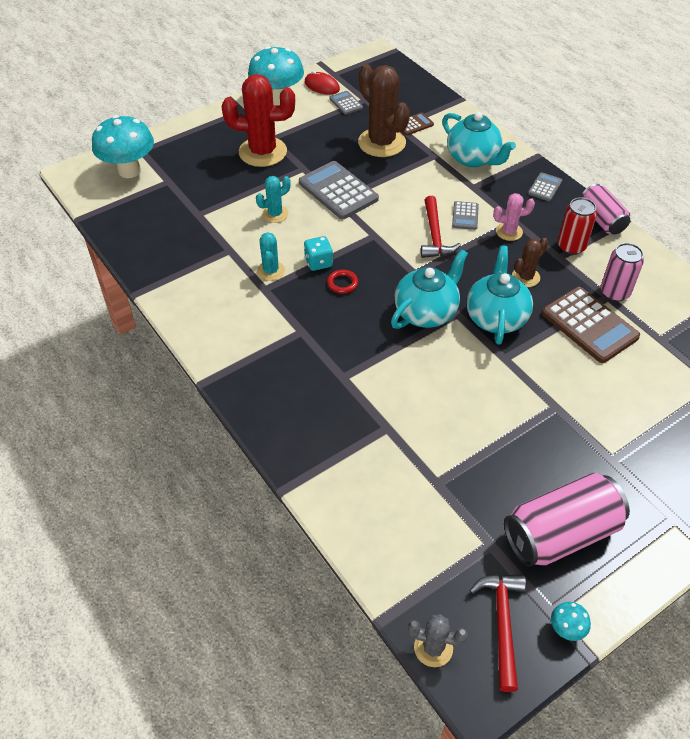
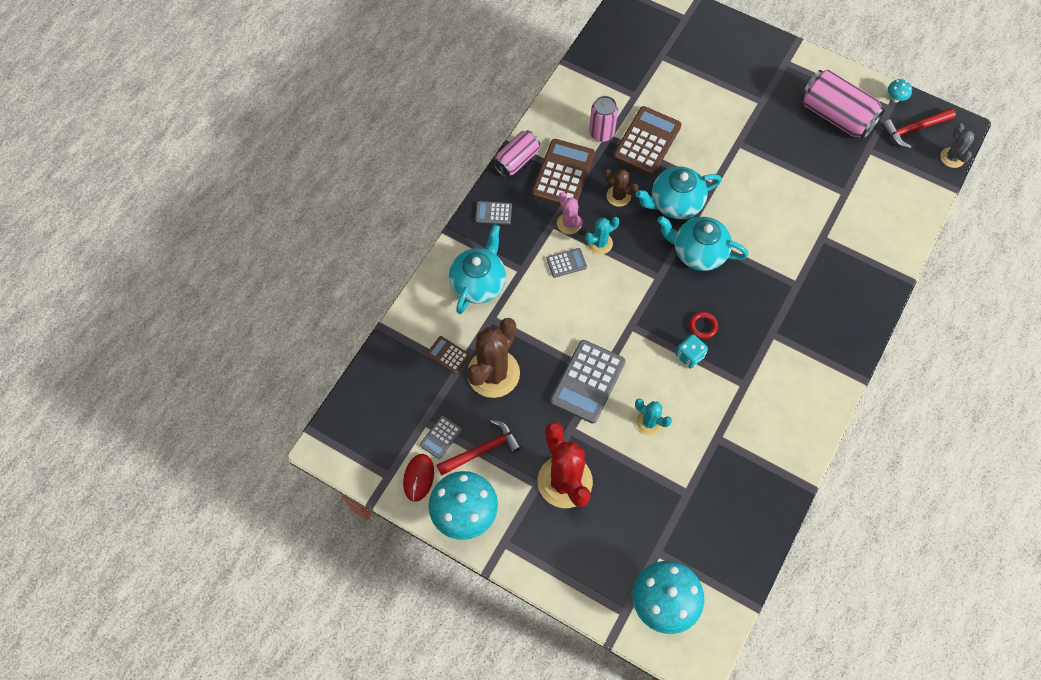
camera: 115 degrees left, 15 degrees up
turquoise cactus [257,232,285,281] -> turquoise cactus moved to [585,217,620,254]
red hammer [421,196,461,258] -> red hammer moved to [436,419,522,476]
red can [558,197,597,255] -> brown calculator [532,139,595,205]

